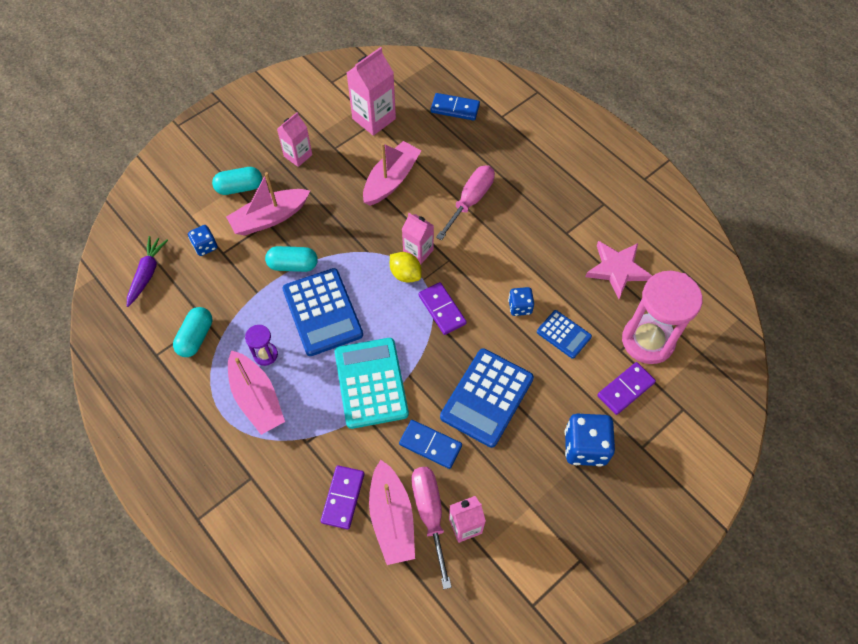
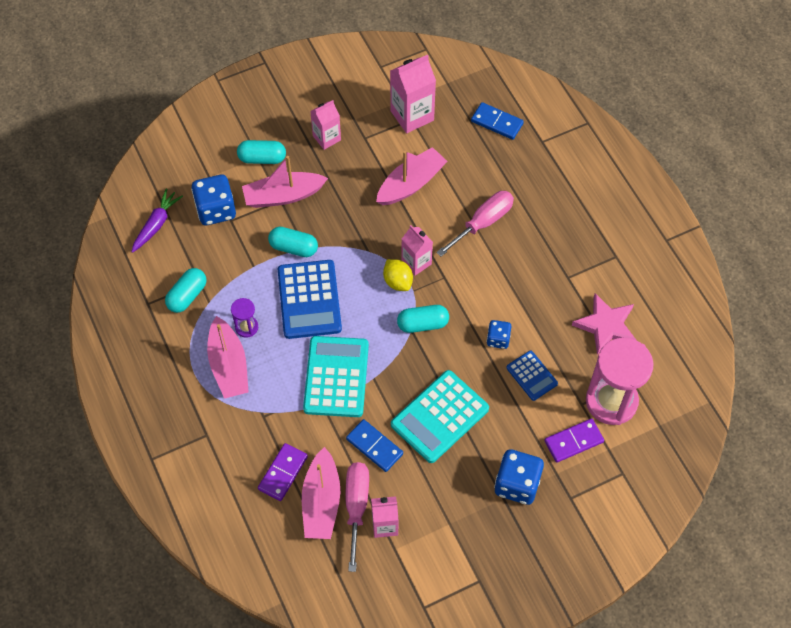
camera: 15 degrees right, 0 degrees up
blue dice [188,225,217,256] -> blue dice [191,175,236,225], size x1.76
purple domino [418,282,467,335] -> turquoise capsule [397,305,449,333]
blue calculator [440,349,534,448] -> turquoise calculator [391,370,489,463]

